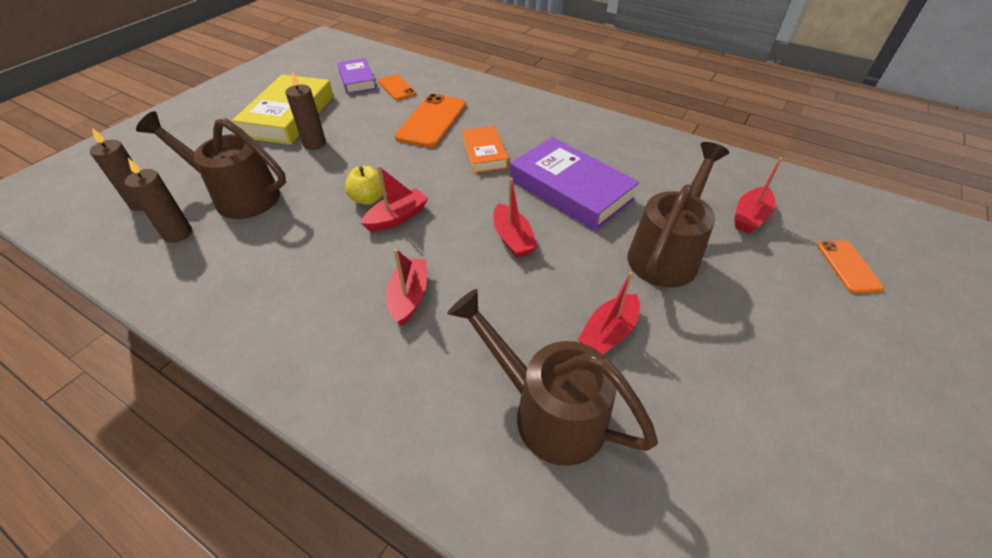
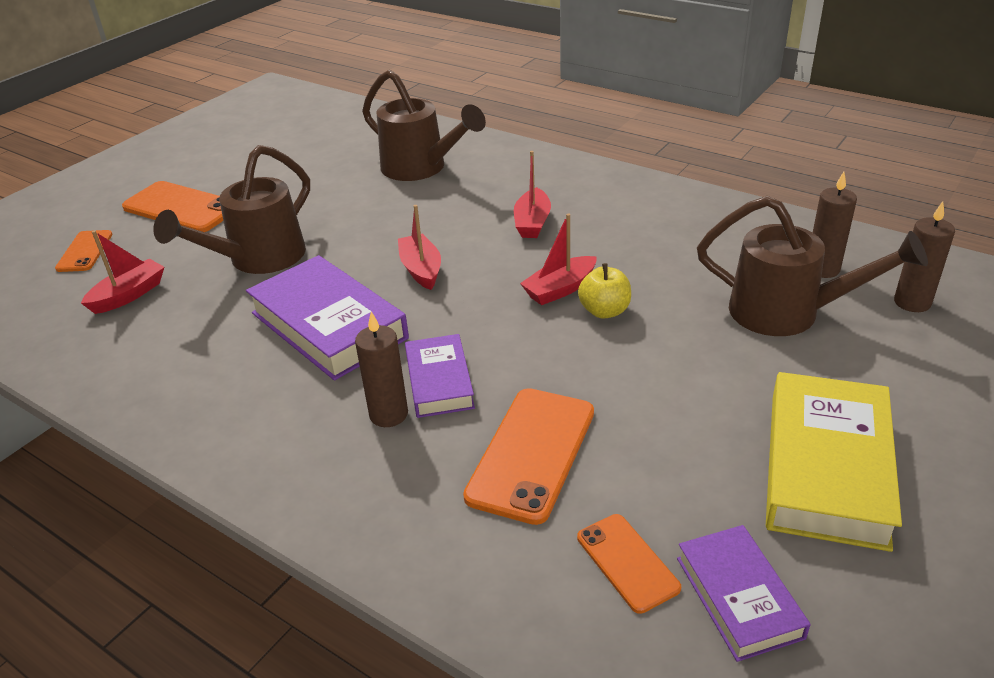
camera: 175 degrees left, 10 degrees down
brown candle [286,72,326,150] -> brown candle moved to [355,312,408,427]
orange book [462,126,509,173] -> purple book [405,334,475,418]
red boat [578,272,640,355] -> none
none -> orange phone [122,181,223,232]

